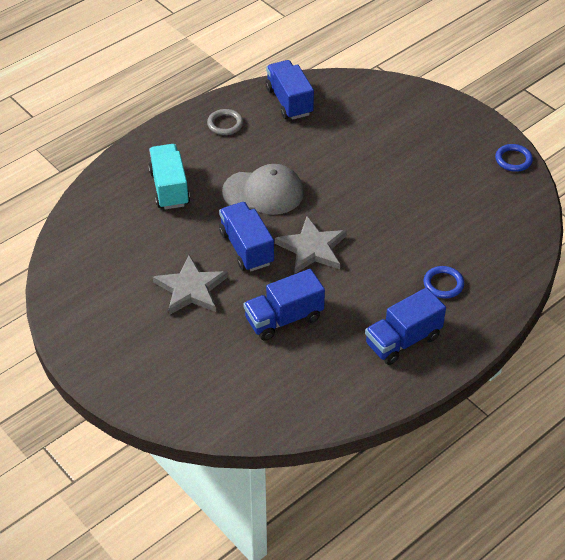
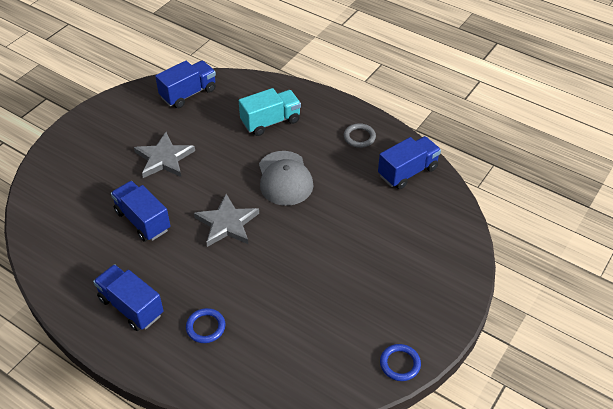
camera: 75 degrees right, 0 degrees up
blue truck [219,202,274,271] -> blue truck moved to [155,60,216,108]

